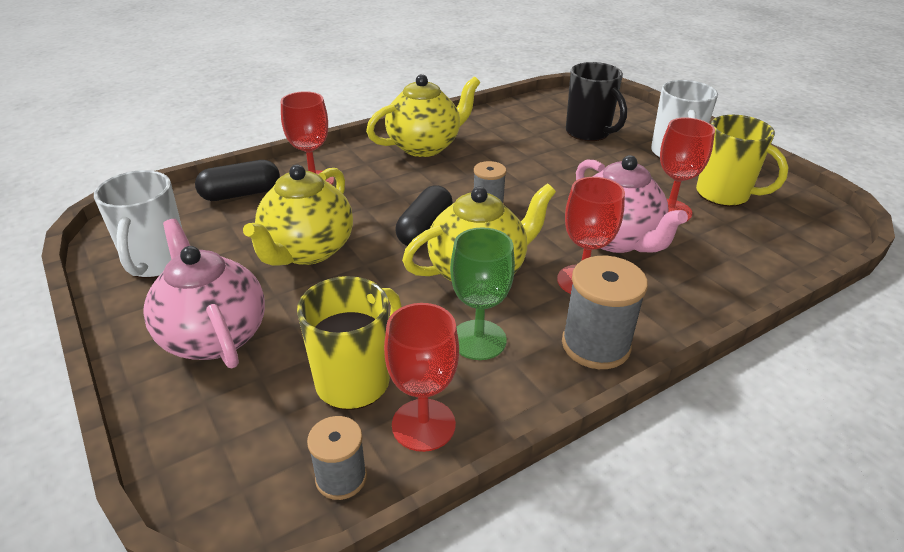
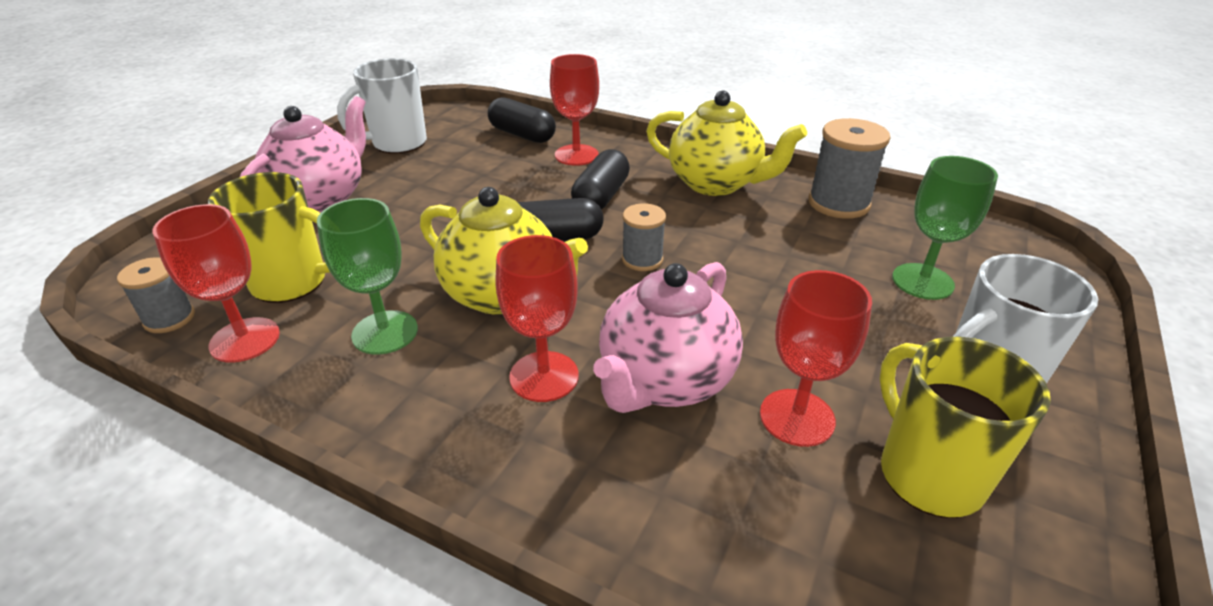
camera: 60 degrees right, 0 degrees up
yellow teapot [243,165,353,266] -> none
grey spool [562,256,648,369] -> grey spool moved to [808,118,891,219]
black mug [566,62,627,141] -> green goblet [892,156,998,300]
yellow mug [696,115,789,207] -> yellow mug turned 150 degrees clockwise [880,337,1051,518]
none -> black capsule [571,149,630,210]

